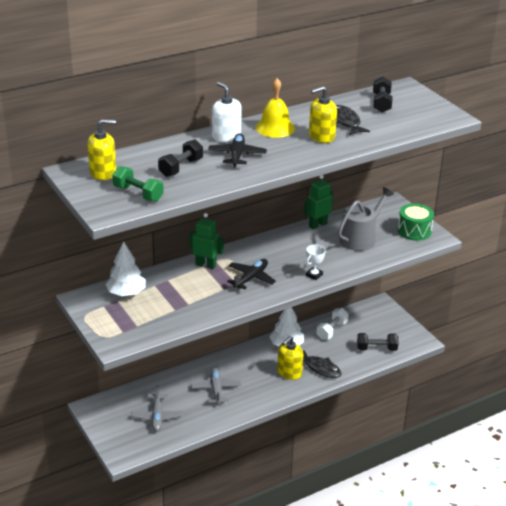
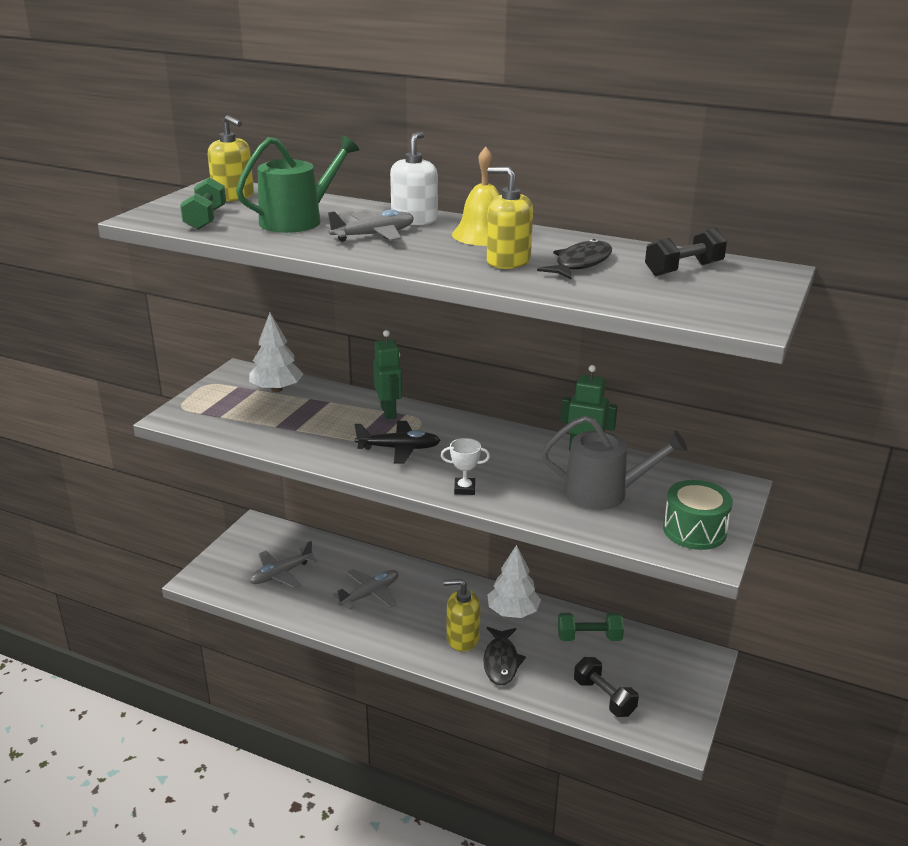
camera: 55 degrees right, 5 degrees down
black dumbbell [158,139,203,177] -> green watering can [236,135,359,233]
black plane [208,133,267,167] -> grey plane [325,210,414,242]
white dumbbell [316,308,349,340] -> green dumbbell [558,613,624,641]

